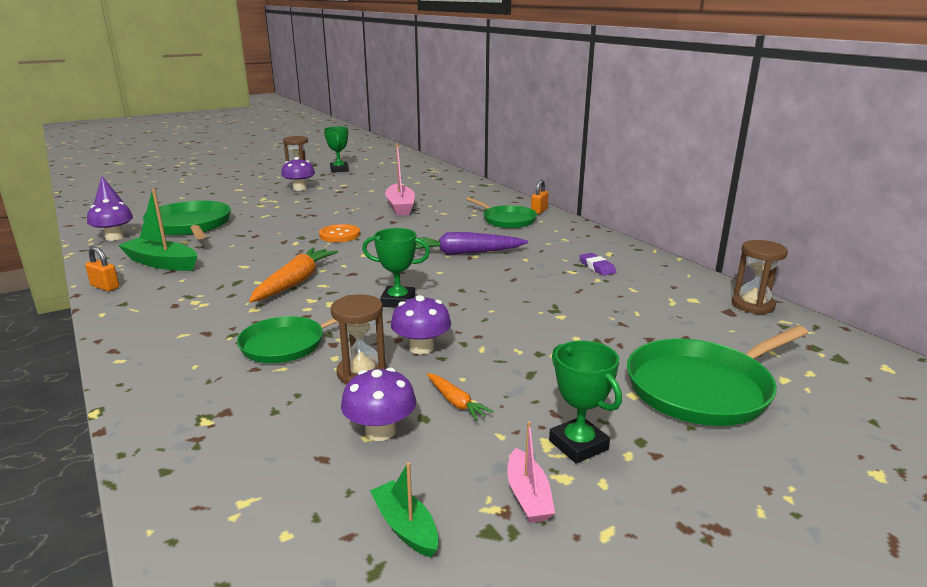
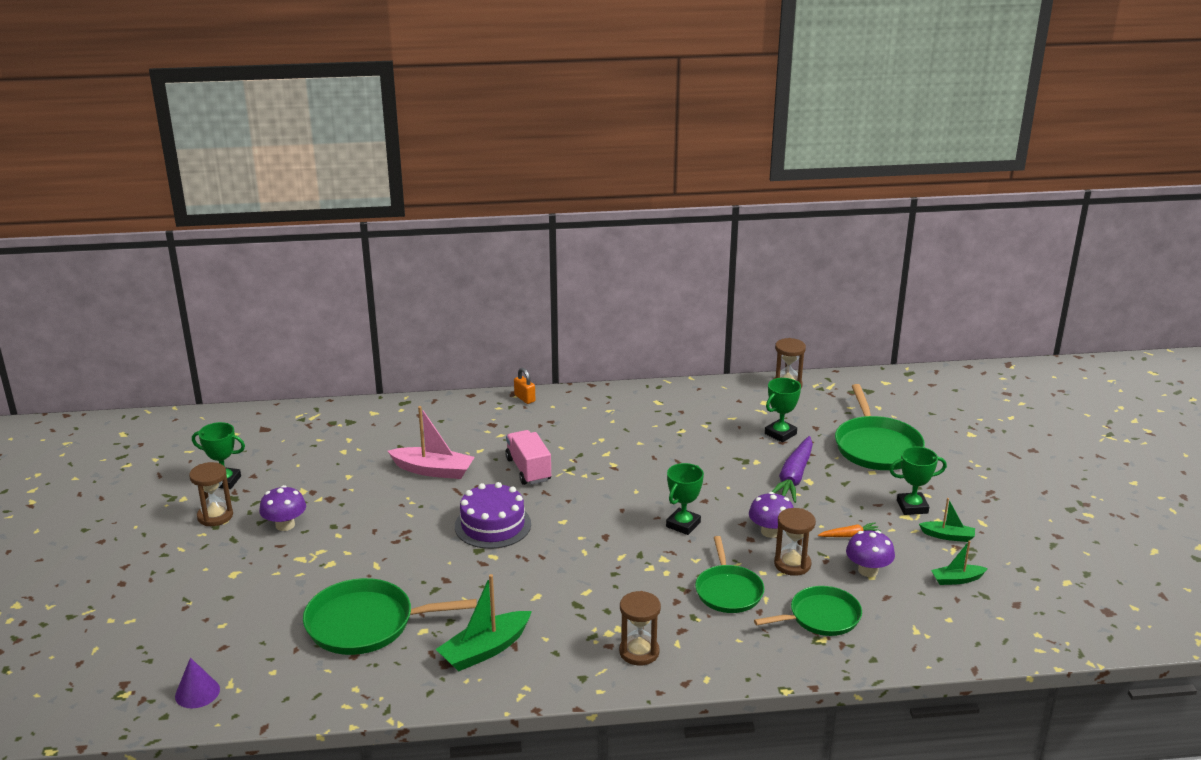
camera: 65 degrees left, 5 degrees up
orange padlock [85,246,119,291] -> none
purple mushroom [87,199,133,241] -> none
orange carrot [249,248,338,302] -> none
orange button [319,224,360,242] -> purple cake [455,482,531,549]
purple carrot [416,232,528,255] -> purple carrot moved to [772,436,813,503]
green pan [466,197,537,228] -> green pan moved to [754,586,862,636]
pink boat [507,421,555,523] -> green boat [919,498,975,542]
purple eraser [579,253,616,276] -> none
none -> pink truck [505,430,551,485]
none -> brown hourglass [619,591,661,665]
none -> green trophy [765,378,801,443]

